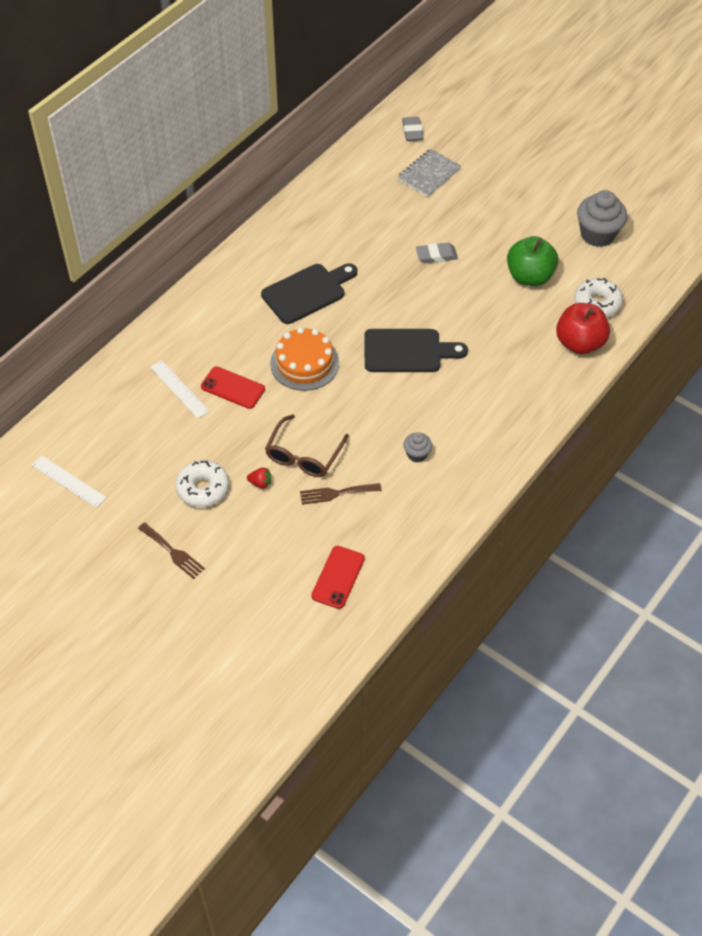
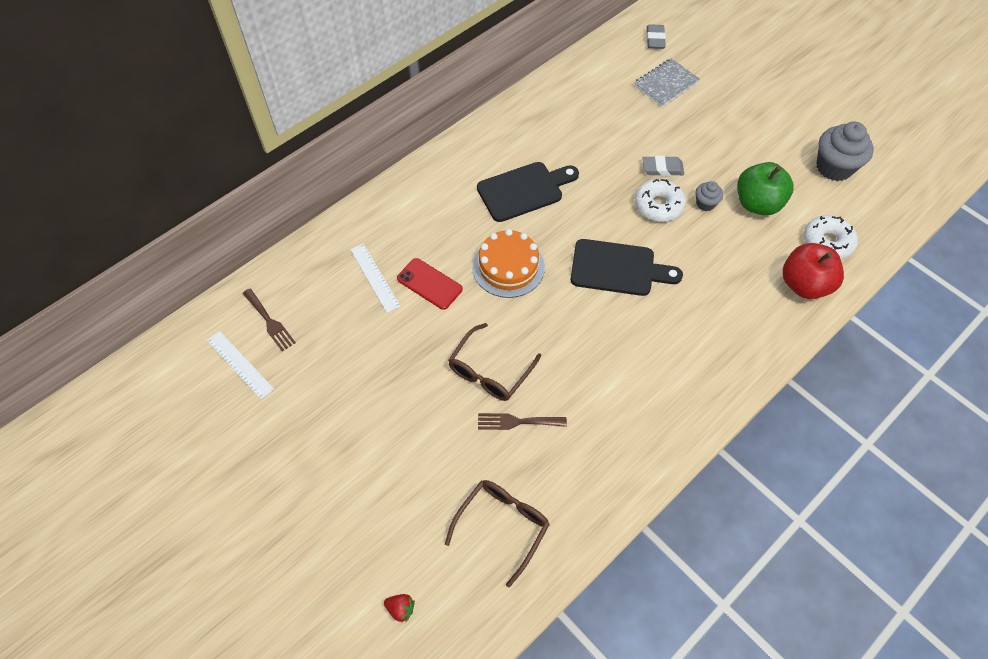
camera: 10 degrees right, 5 degrees up
brown fork [138,522,205,579] -> brown fork moved to [243,289,296,352]
white donut [175,460,229,507] -> white donut moved to [635,179,686,222]
red strawberry [247,467,271,489] -> red strawberry moved to [384,594,415,623]
red phone [311,546,365,609] -> brown glasses [445,480,550,588]
grey cupcake [403,433,432,462] -> grey cupcake moved to [696,181,723,211]

